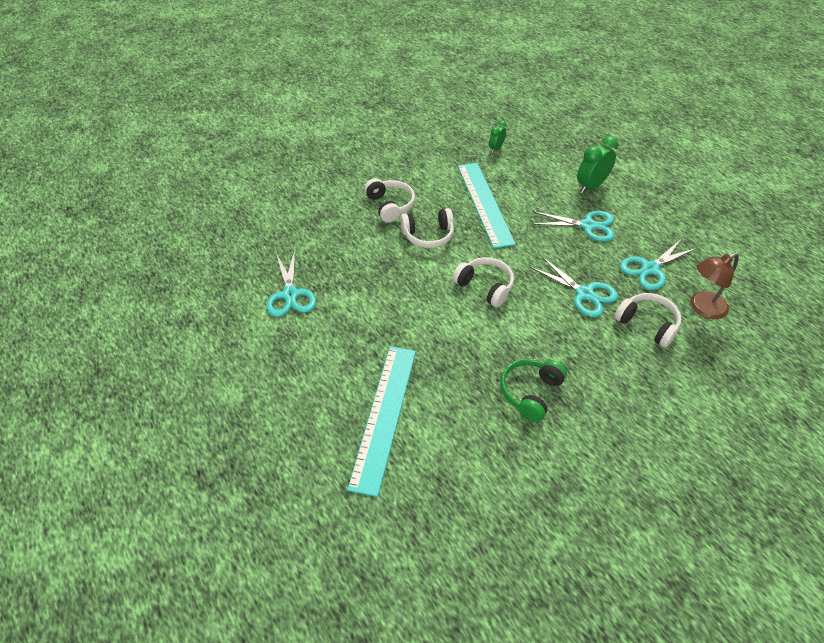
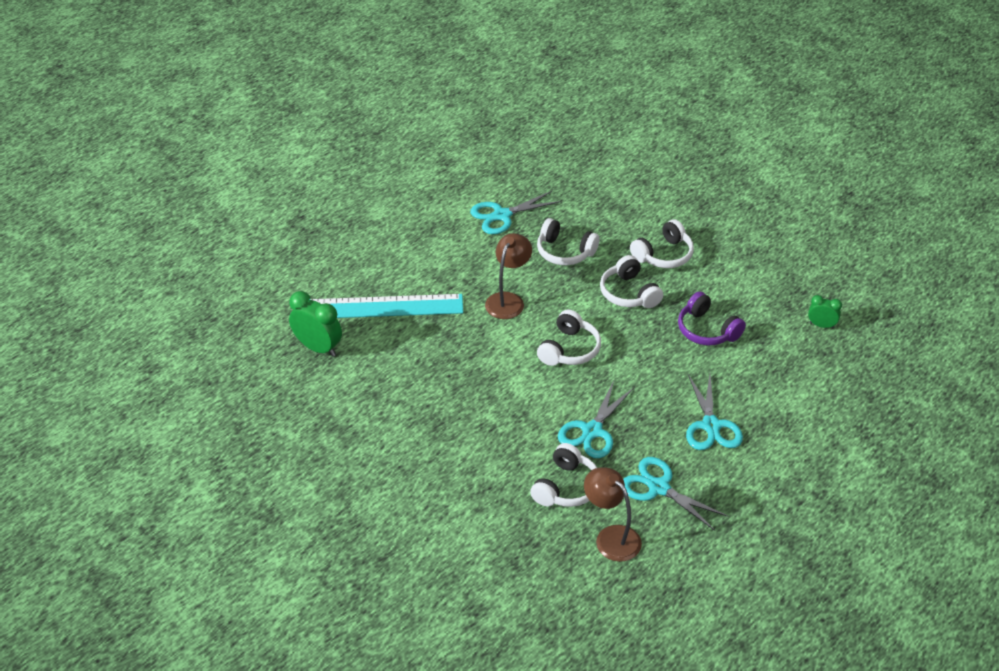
camera: 75 degrees right, 5 degrees down
turquoise ruler [458,163,516,249] -> purple headphones [678,291,746,345]
green headphones [500,358,567,422] -> none
green clock [577,136,618,193] -> green clock moved to [289,291,342,357]
none -> brown lamp [485,233,532,319]
none -> white headphones [537,218,600,265]

